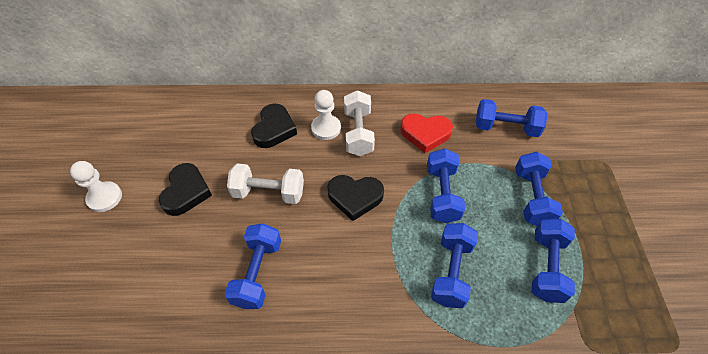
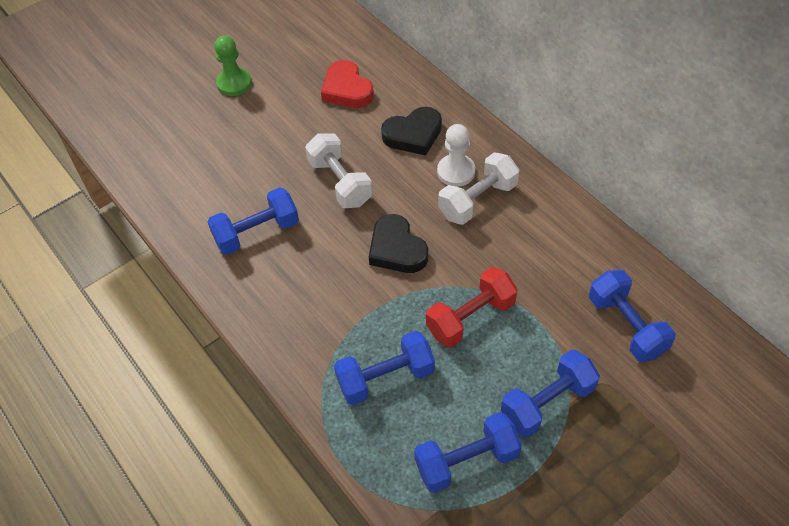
camera: 55 degrees right, 0 degrees up
white pawn [70,161,122,212] -> green pawn [214,35,252,96]
black heart [159,163,212,216] -> none
red heart [400,113,453,153] -> red heart moved to [321,60,374,108]
blue dumbbell [427,148,465,223] -> red dumbbell [426,267,518,348]

